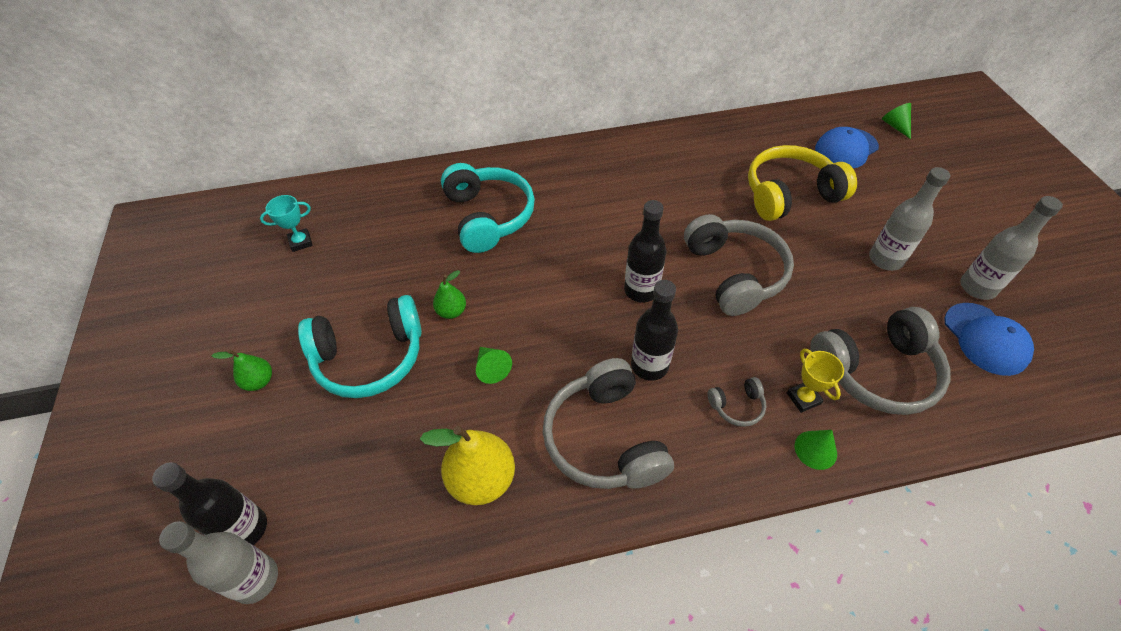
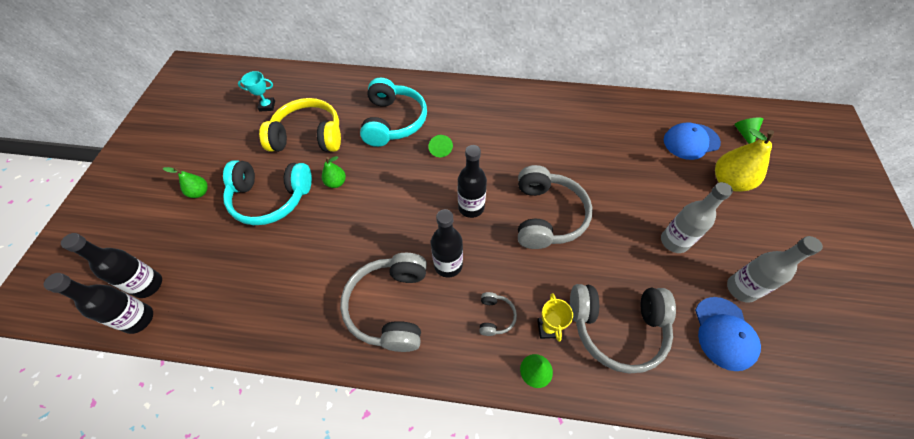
camera: 20 degrees right, 5 degrees up
grey bottle [159,521,278,604] -> black bottle [44,273,153,334]
yellow pear [420,426,515,505] -> yellow pear moved to [715,128,774,192]
green cone [476,347,512,384] -> green cone moved to [428,135,453,157]
grey headphones [708,377,766,427] -> grey headphones turned 90 degrees counterclockwise [479,292,517,336]
yellow headphones [748,145,857,221] -> yellow headphones moved to [259,98,341,152]

